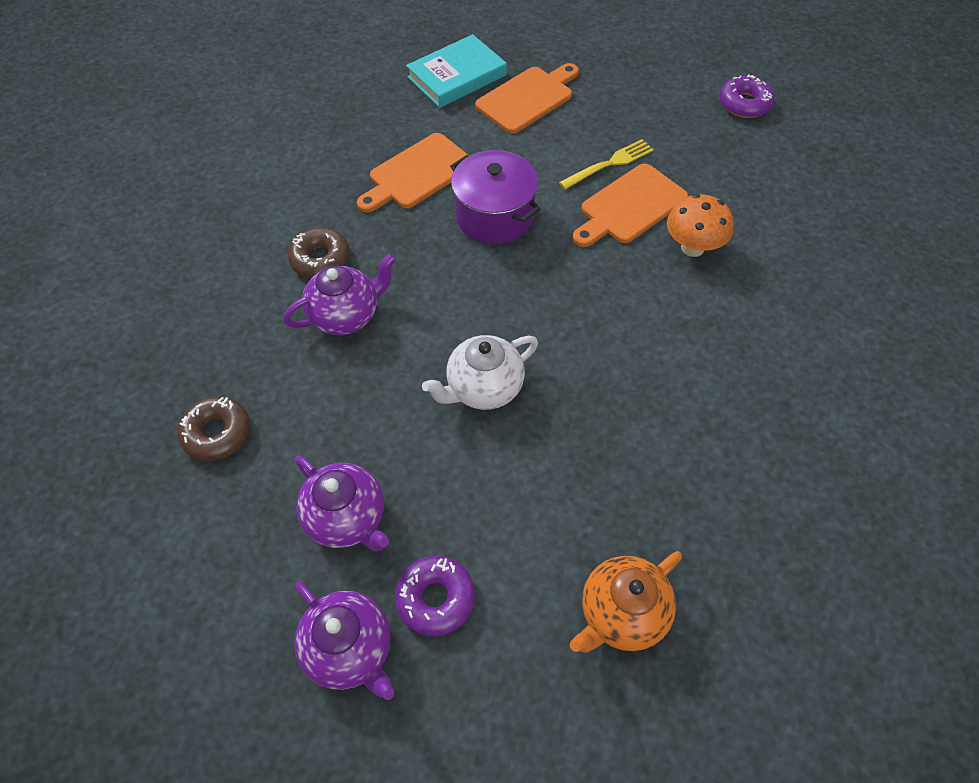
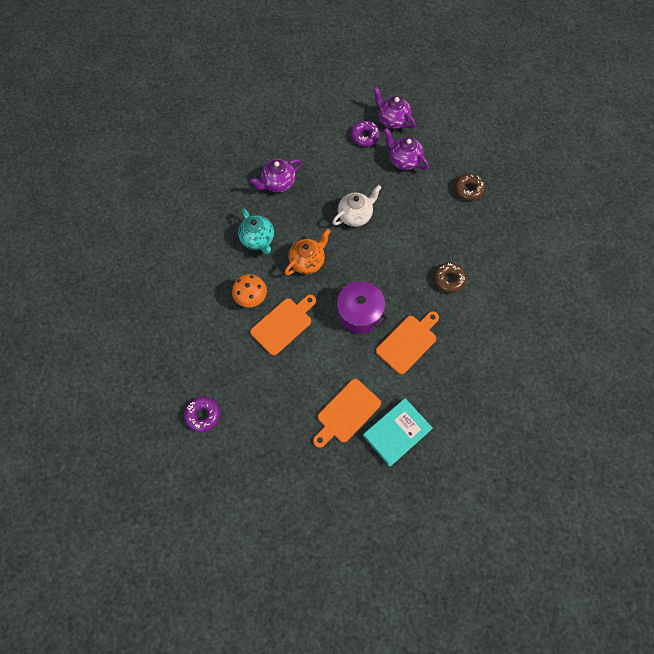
camera: 175 degrees right, 10 degrees up
purple teapot [283,253,396,335] -> purple teapot moved to [250,159,302,193]
yellow fork [559,139,654,190] -> none
orange teapot [570,551,682,653] -> orange teapot moved to [285,229,330,275]
none -> turquoise teapot [238,209,274,254]

